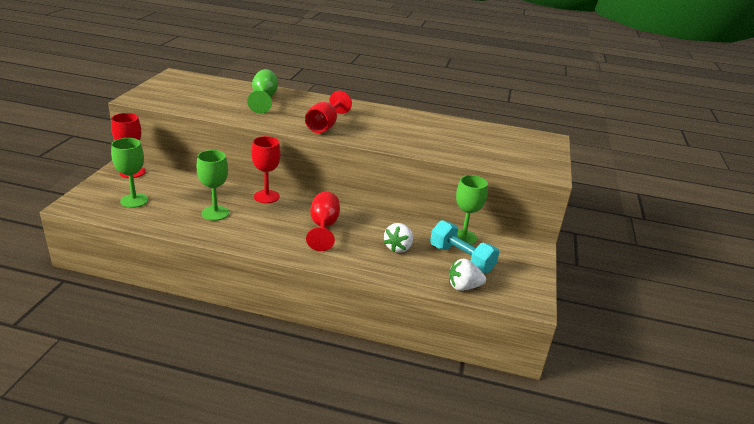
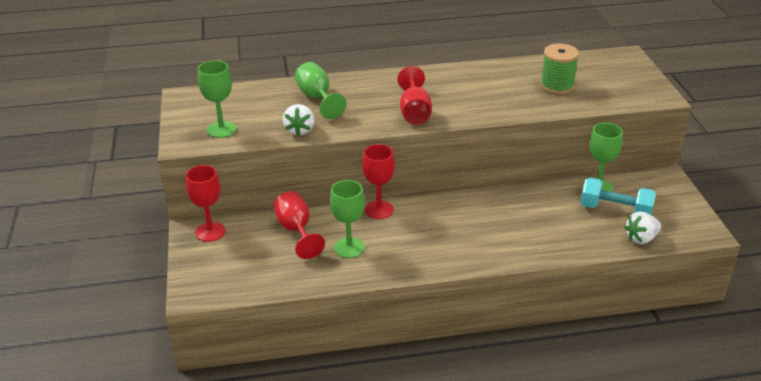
camera: 20 degrees left, 5 degrees up
green goblet [111,138,148,208] -> green goblet moved to [198,60,236,138]
red goblet [306,192,340,251] -> red goblet moved to [274,191,325,259]
white strawberry [384,223,413,253] -> white strawberry moved to [283,104,315,136]
none -> green spool [540,44,579,94]

